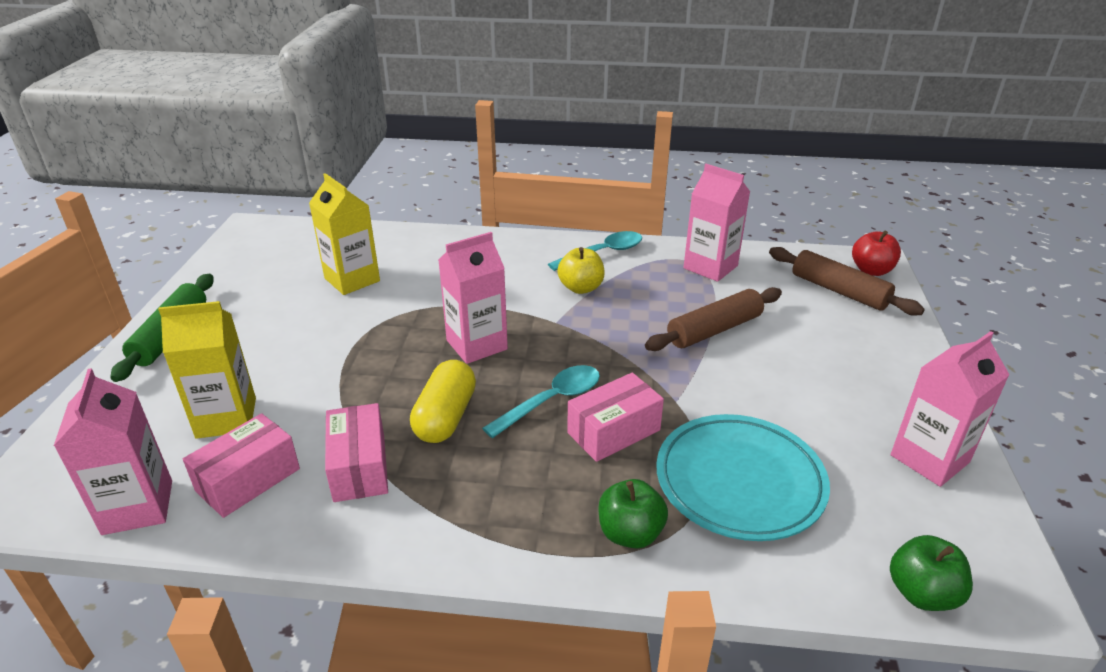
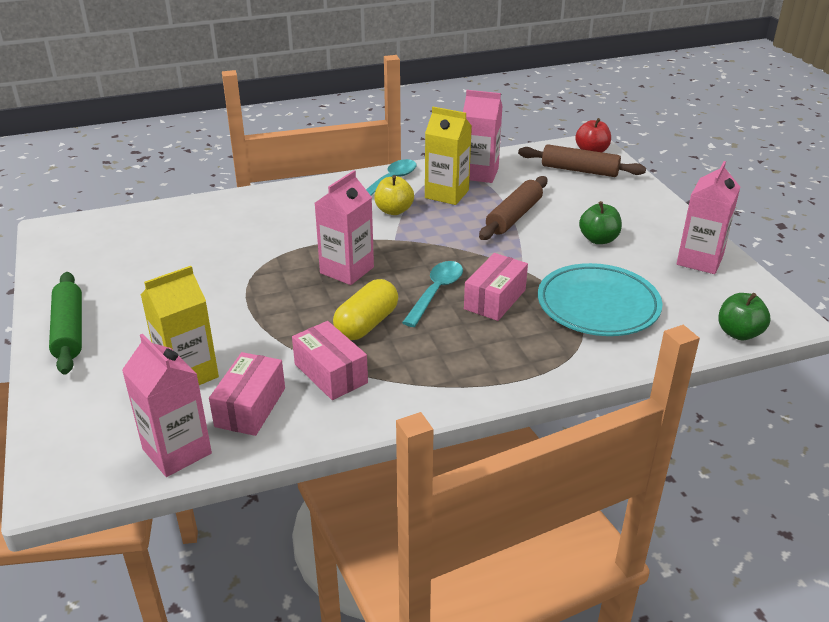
camera: 25 degrees left, 0 degrees up
yellow carton [309,173,380,295] -> yellow carton moved to [425,107,472,205]
yellow capsule [410,360,476,443] -> yellow capsule turned 45 degrees clockwise [333,279,398,340]
green apple [598,479,668,548] -> green apple moved to [579,201,622,244]

